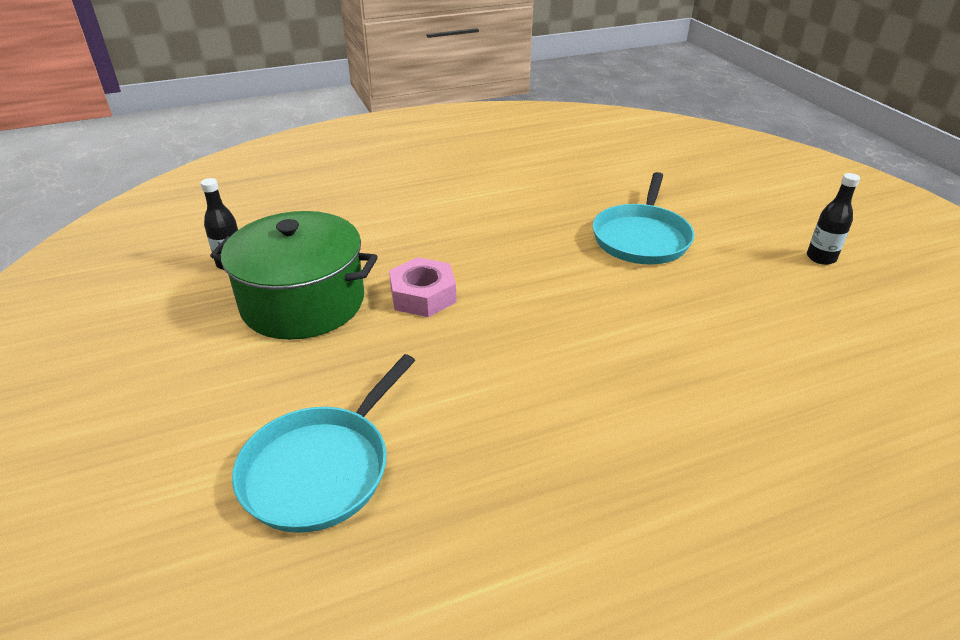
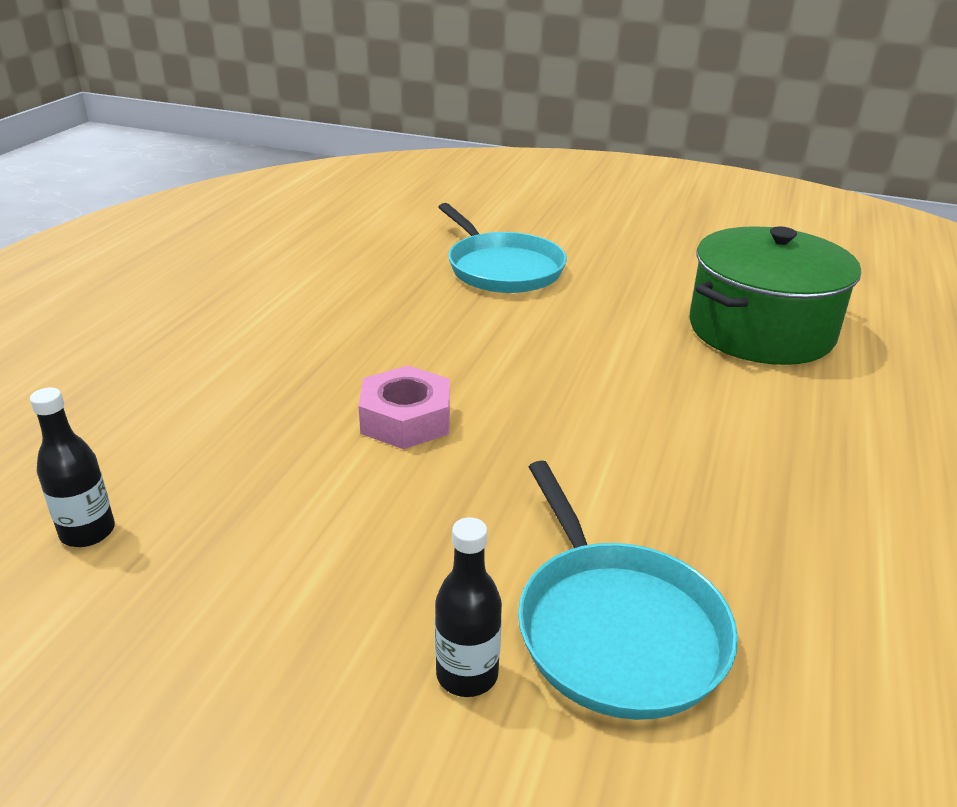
camera: 50 degrees left, 5 degrees down
green pot [210,211,378,340] -> green pot moved to [689,226,861,365]
black bottle [807,173,860,265] -> black bottle moved to [435,517,502,697]

